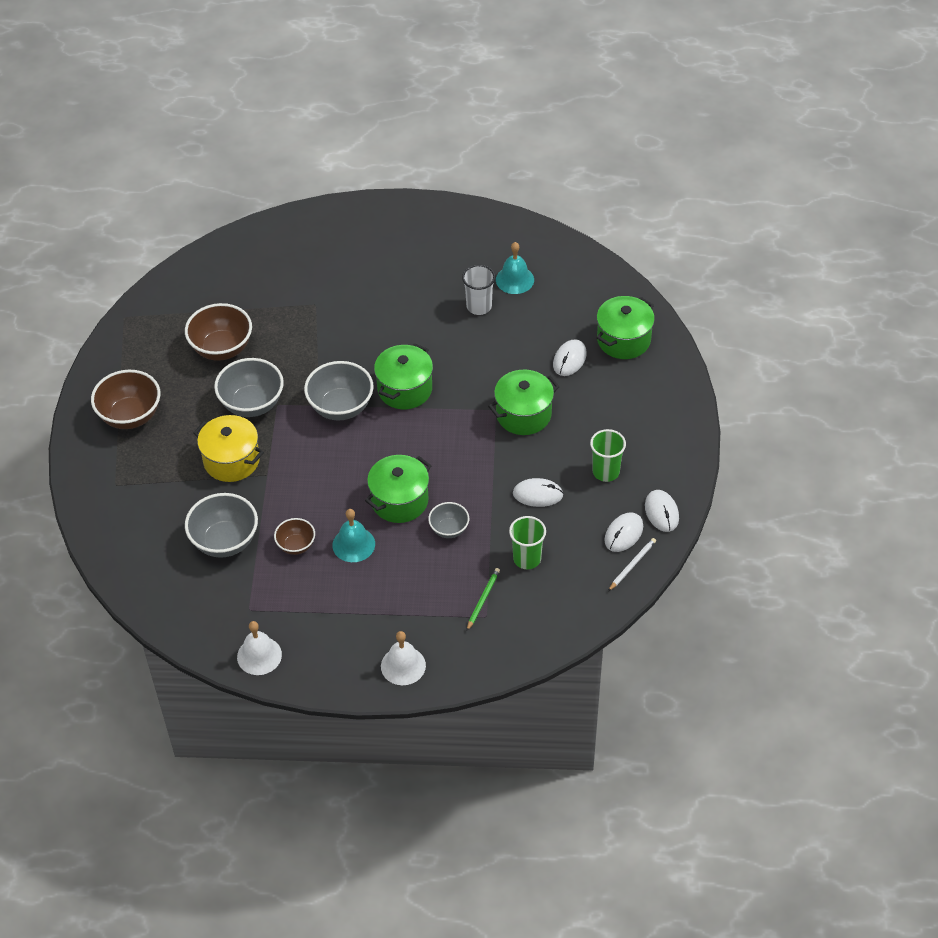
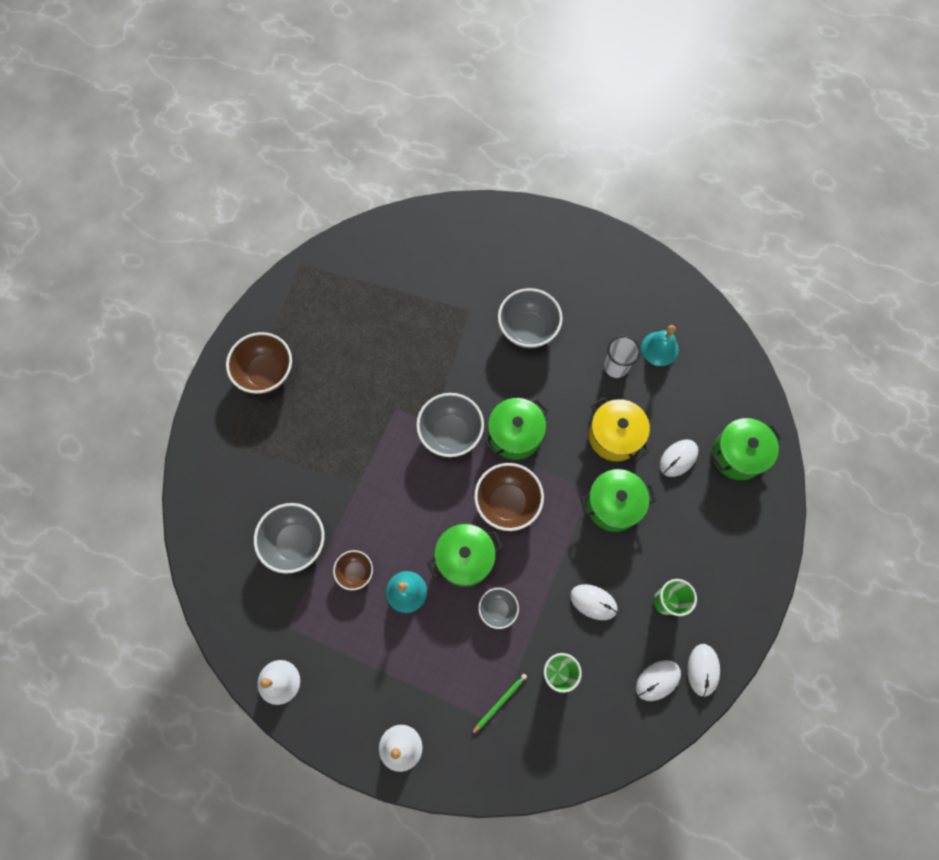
camera: 20 degrees right, 20 degrees up
brown bowl [185,303,252,361] -> brown bowl moved to [474,463,544,531]
yellow pot [193,415,264,482] -> yellow pot moved to [589,397,650,461]
grey bowl [214,358,284,417] -> grey bowl moved to [498,288,563,349]
white pencil [608,538,656,591] -> none

